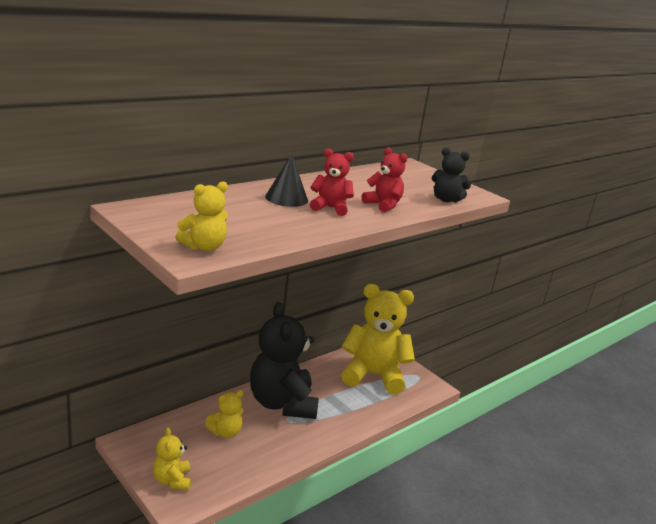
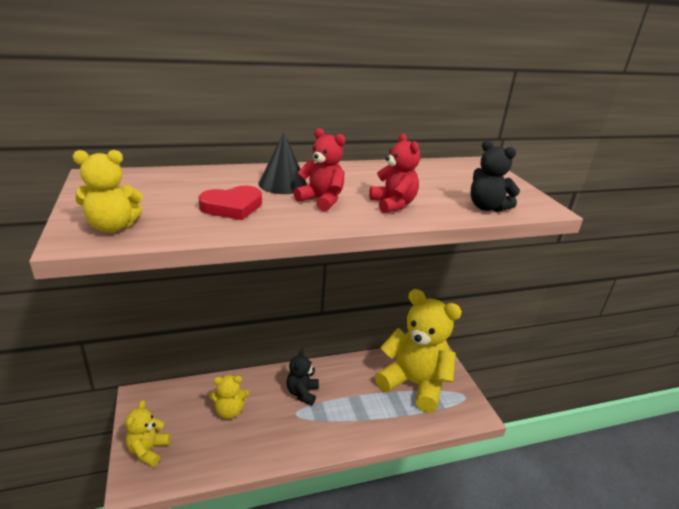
camera: 25 degrees right, 5 degrees up
black teddy bear [250,302,319,419] -> black teddy bear [286,349,319,405], size x0.46
none -> red heart [198,186,262,220]

